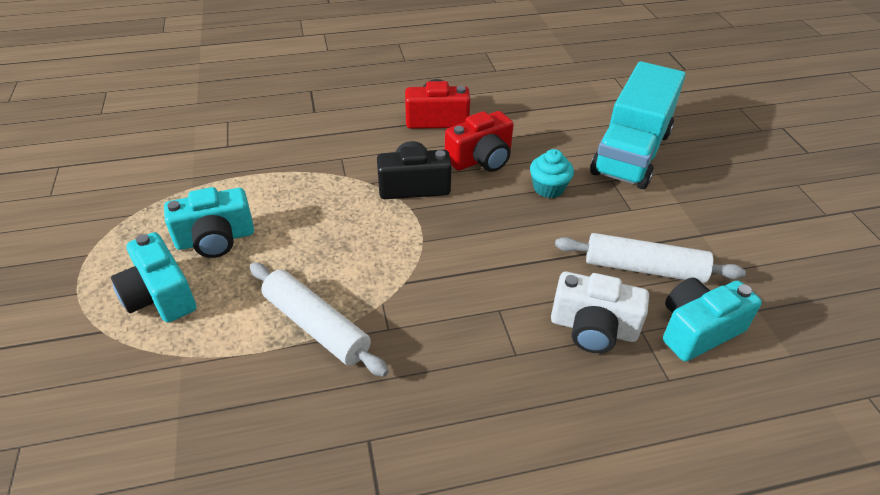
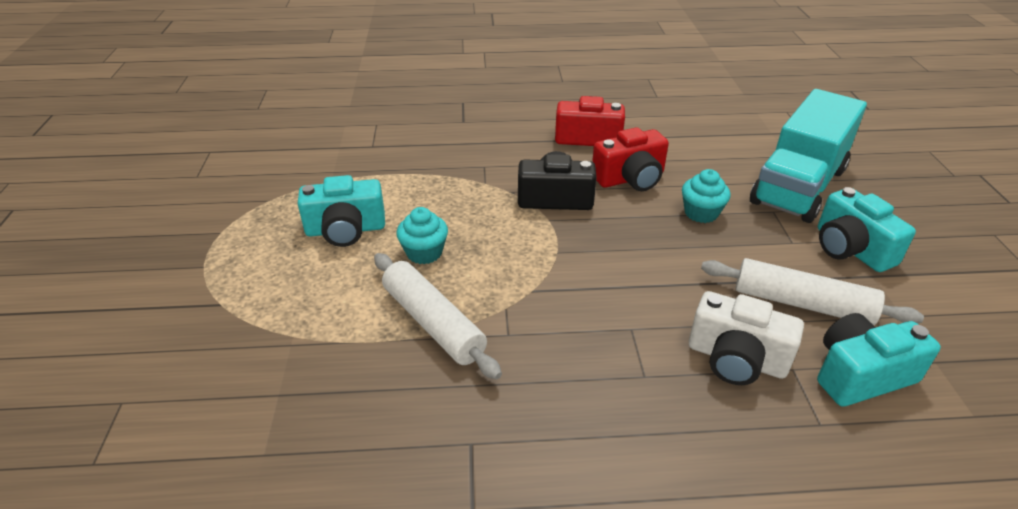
camera: 10 degrees right, 5 degrees down
turquoise camera [111,232,196,323] -> turquoise camera moved to [818,187,916,272]
none -> turquoise cupcake [396,207,448,264]

